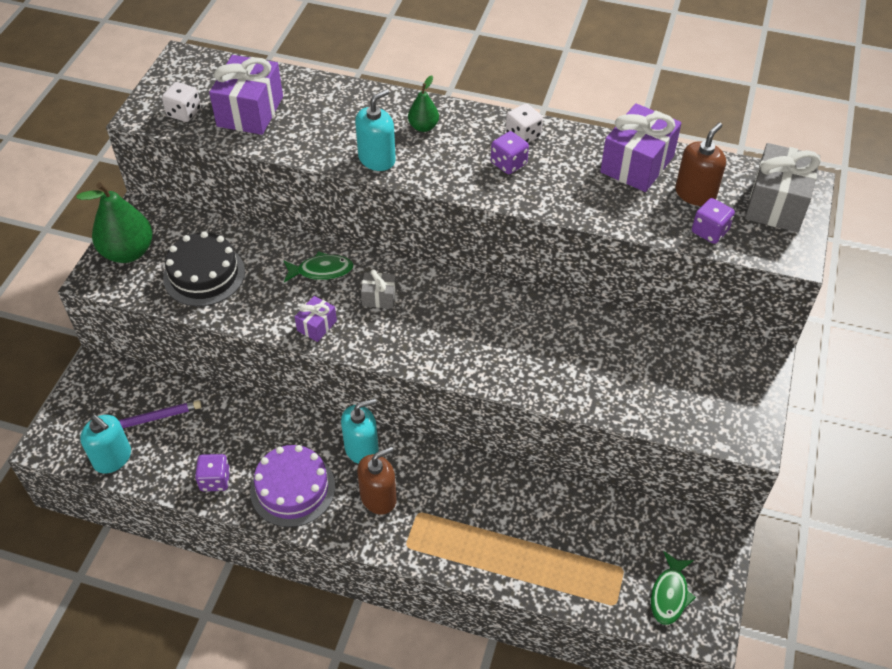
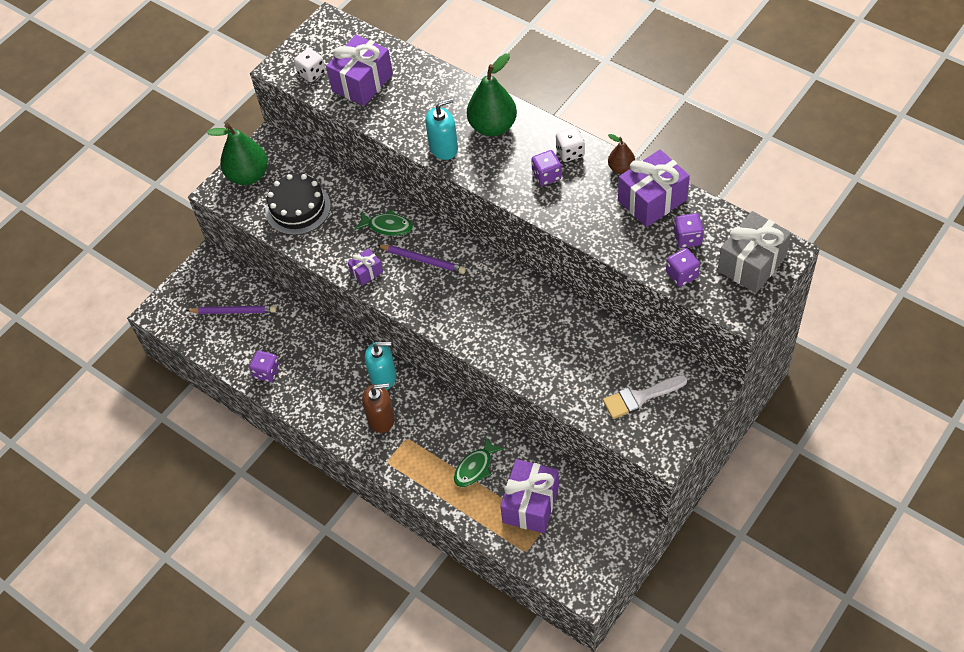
camera: 25 degrees right, 5 degrees up
turquoise soap dispenser [80,415,131,474] -> none
purple cake [250,445,335,527] -> none
grey gift [361,269,397,308] -> purple pencil [377,245,466,274]
green pear [408,76,439,132] -> green pear [467,53,517,136], size x1.88
green fish [651,551,696,625] -> green fish moved to [454,436,504,487]
brown soap dispenser [675,122,726,206] -> purple dice [674,213,704,248]
none -> purple gift [500,459,559,533]
none -> white brush [603,375,687,419]
none -> brown pear [608,134,635,174]

